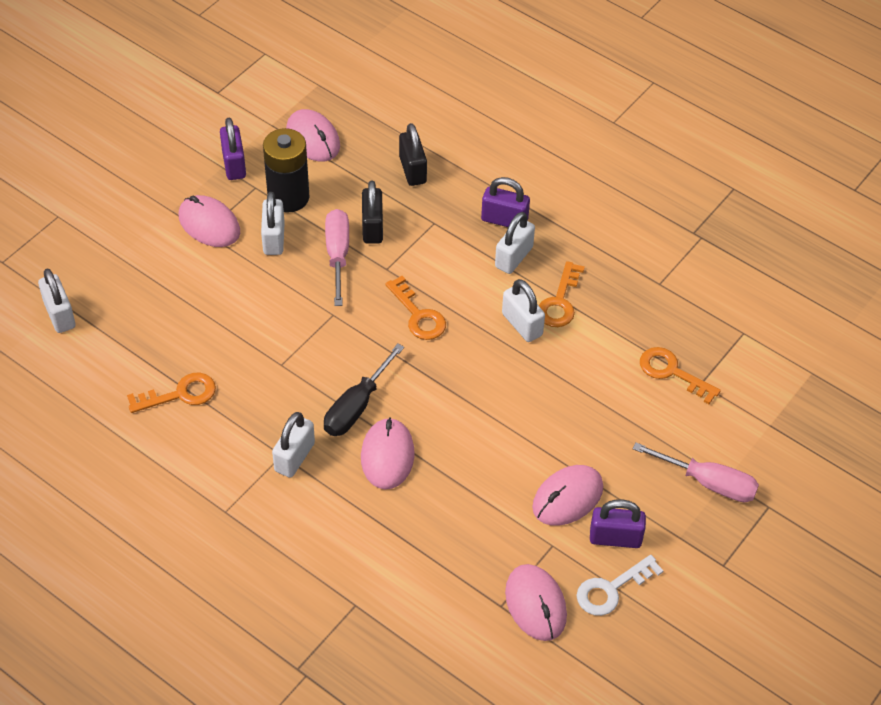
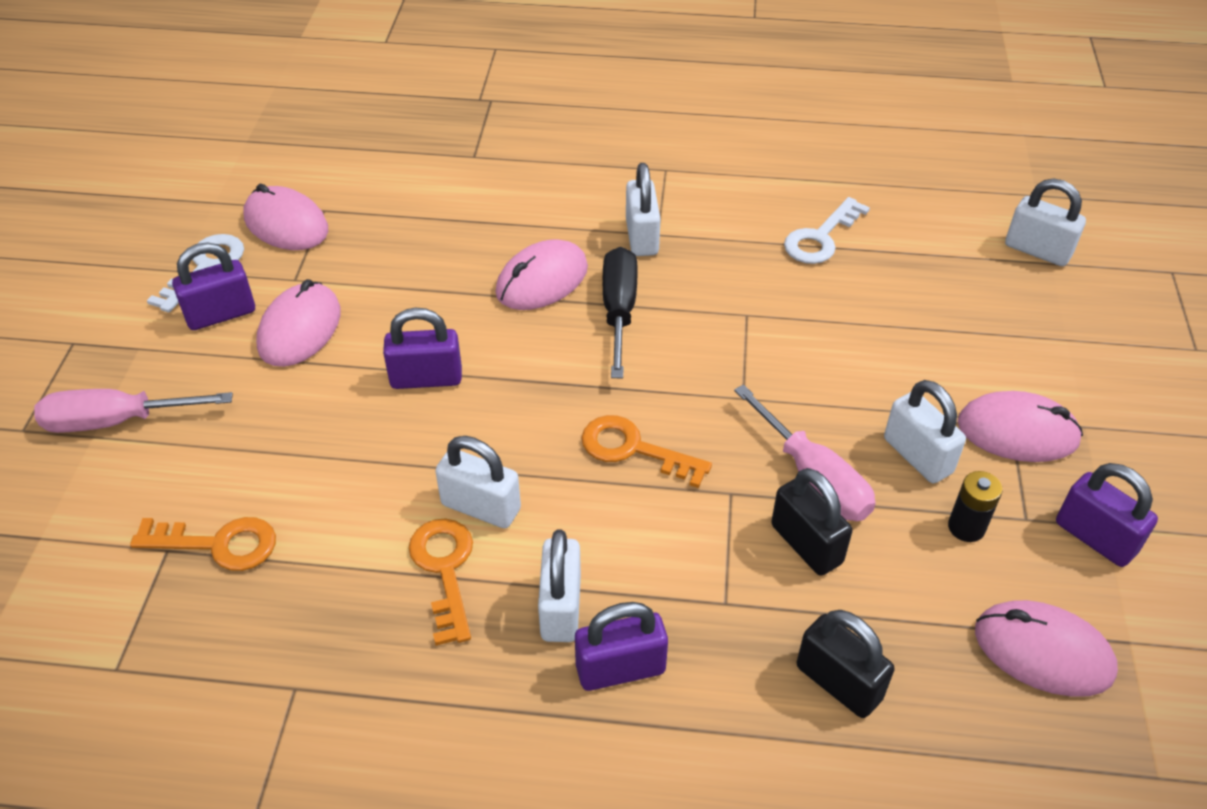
camera: 150 degrees right, 5 degrees down
orange key [127,373,216,413] -> white key [784,197,870,264]
black battery [263,128,310,213] -> black battery [948,471,1003,542], size x0.50
pink mouse [361,417,415,489] -> pink mouse turned 75 degrees clockwise [495,239,588,310]
none -> purple padlock [383,308,462,389]

